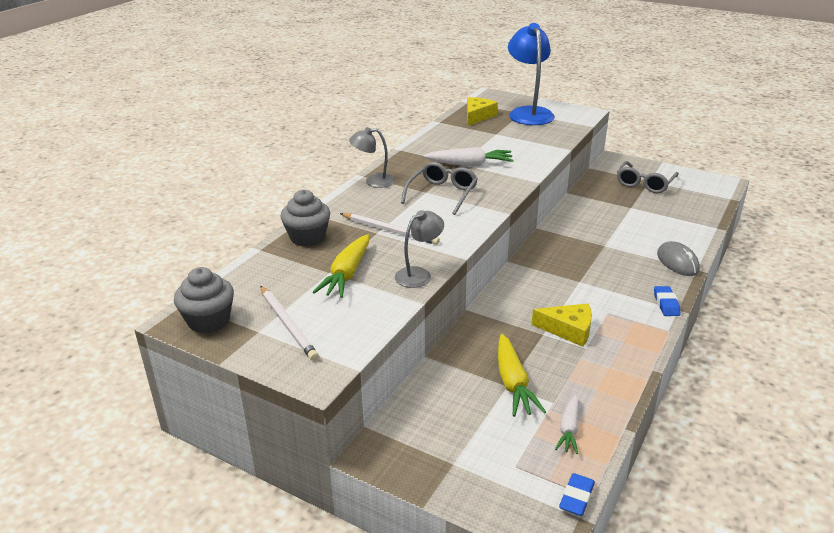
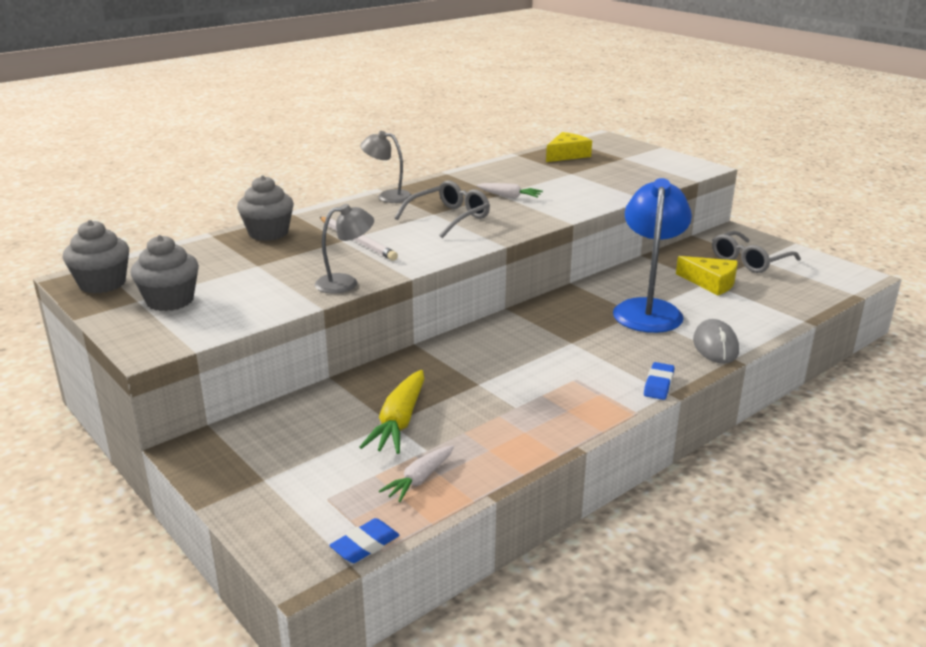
camera: 20 degrees right, 5 degrees down
white pencil [260,286,319,361] -> grey cupcake [131,235,199,311]
yellow carrot [313,234,369,298] -> none
white carrot [423,147,514,166] -> white carrot [477,183,543,199], size x0.63
blue lamp [508,23,555,125] -> blue lamp moved to [613,178,692,333]
yellow cheese [532,303,592,347] -> yellow cheese moved to [676,256,738,295]

